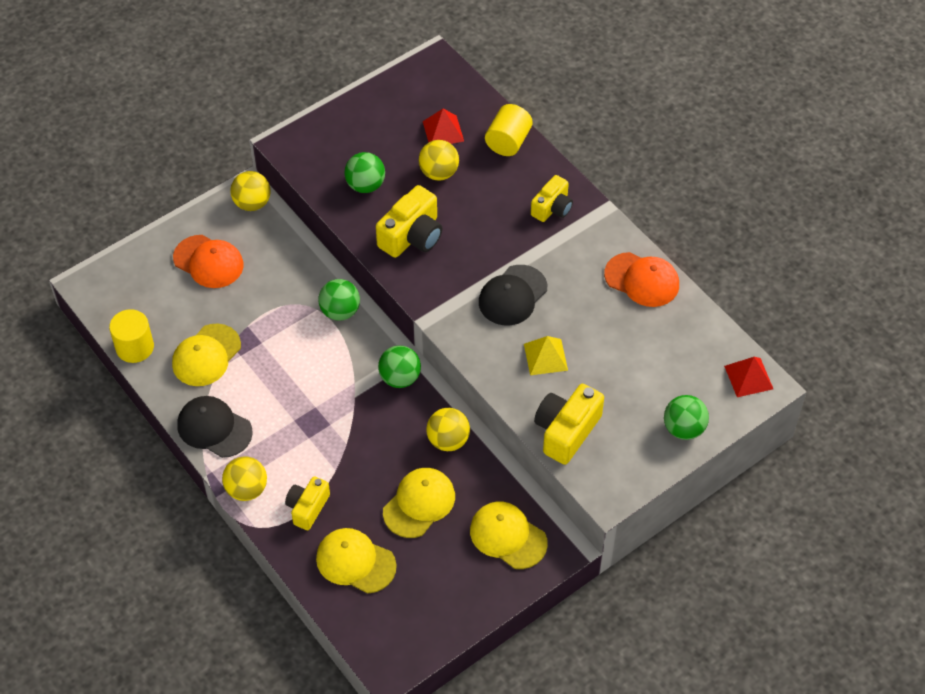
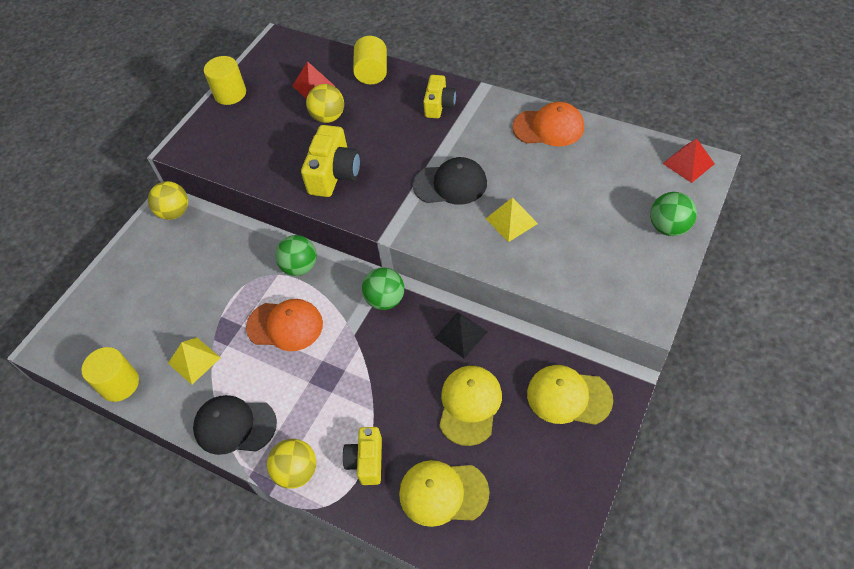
camera: 20 degrees left, 0 degrees up
yellow cap [172,324,241,386] -> yellow pyramid [168,337,221,384]
orange cap [173,235,244,288] -> orange cap moved to [246,299,323,351]
green ball [344,152,385,193] -> none
yellow ball [426,408,470,451] -> black pyramid [434,312,488,358]
black cap [479,265,547,325] -> black cap turned 105 degrees counterclockwise [413,157,487,205]
yellow camera [534,384,604,465] -> none
none -> yellow cylinder [204,56,246,105]

